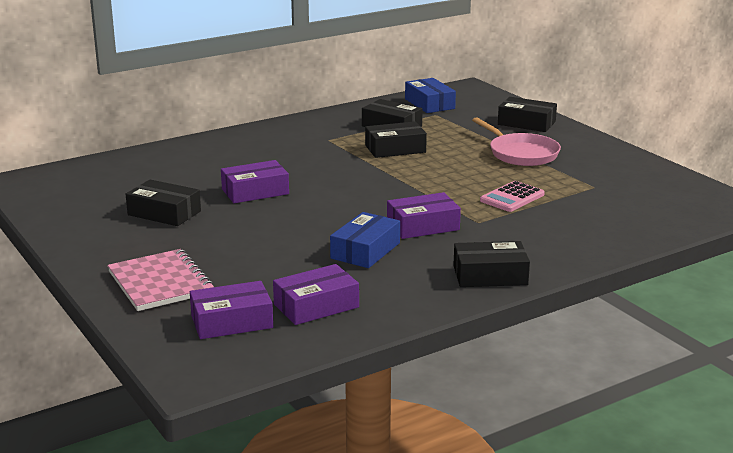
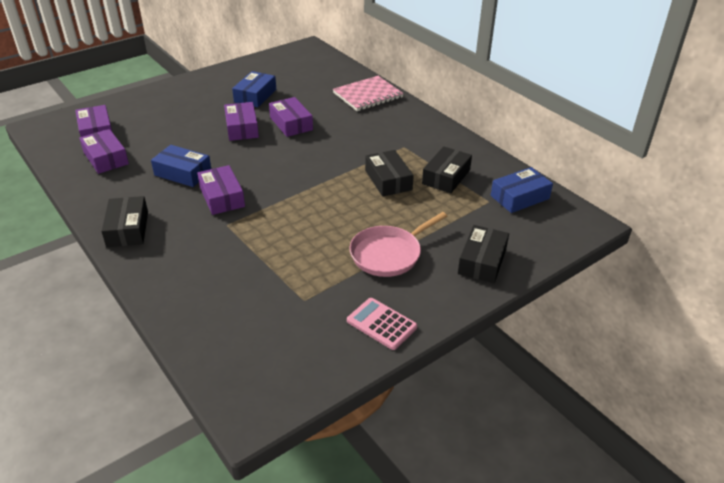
camera: 85 degrees right, 15 degrees up
pink notebook [107,249,214,311] -> pink notebook moved to [333,76,404,111]
black box [126,179,201,226] -> blue box [232,71,276,107]
pink calculator [480,181,545,212] -> pink calculator moved to [347,298,417,350]
none -> purple box [224,102,259,141]

